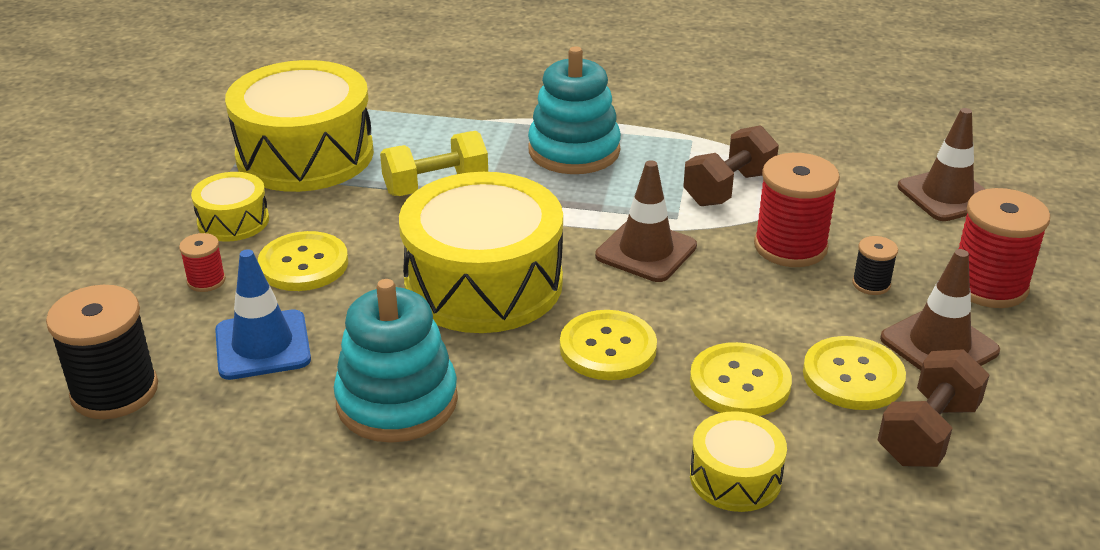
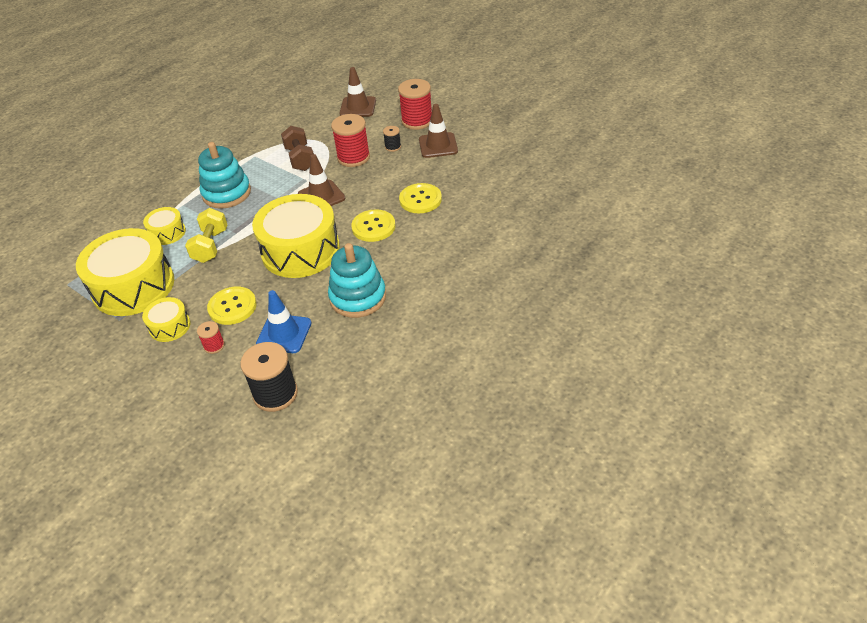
camera: 60 degrees left, 10 degrees up
yellow drum [690,411,787,512] -> yellow drum moved to [143,207,186,245]
yellow button [803,336,906,410] -> none
brown dumbbell [878,349,989,467] -> none

